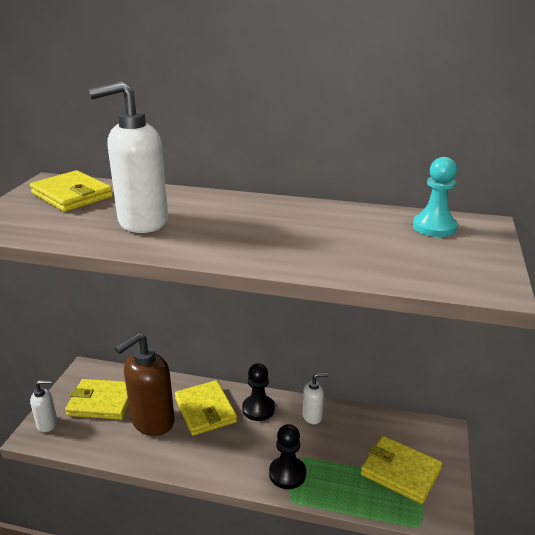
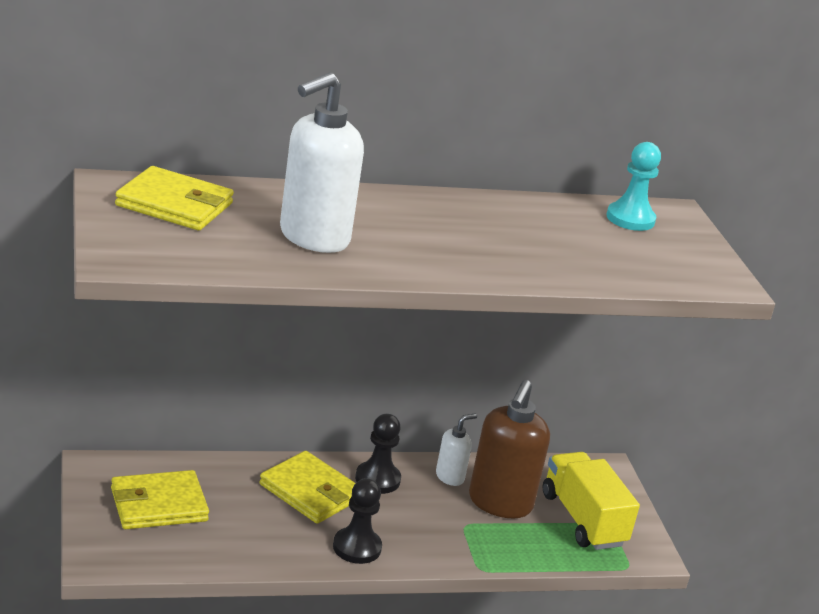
camera: 30 degrees left, 0 degrees up
white soap dispenser [30,380,57,432] -> none
brown soap dispenser [115,333,175,436] -> brown soap dispenser moved to [469,380,550,518]
black pawn [269,424,306,489] -> black pawn moved to [333,478,382,564]
yellow wallet [361,436,442,504] -> yellow truck [543,452,640,550]

